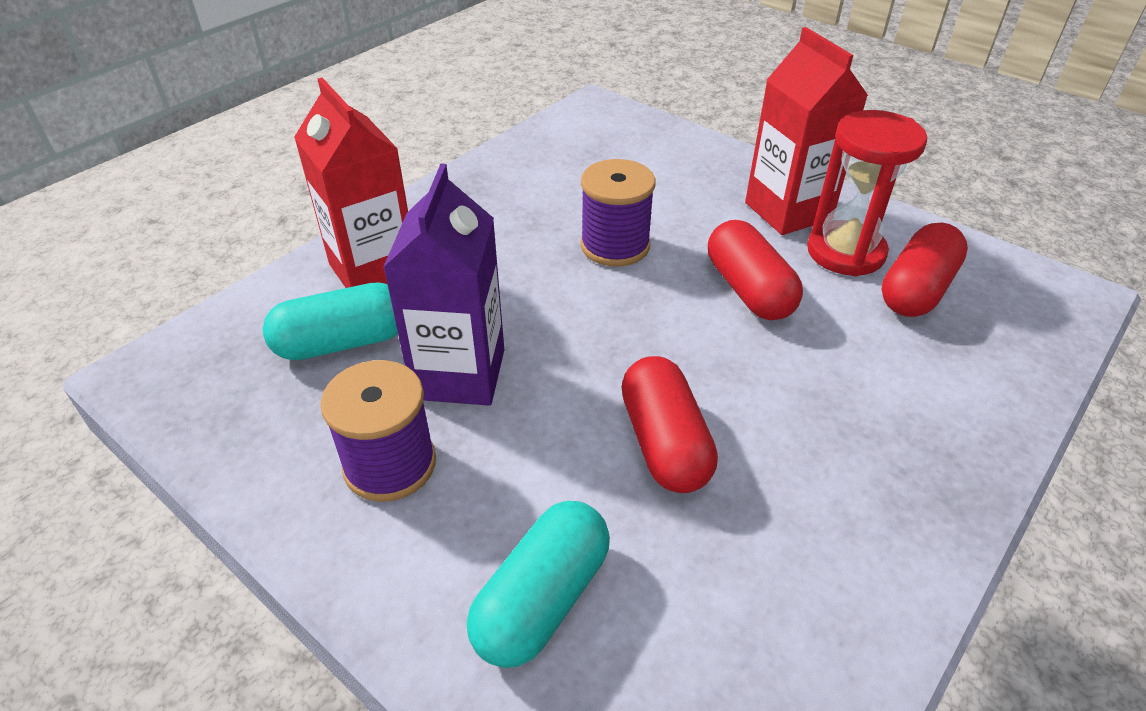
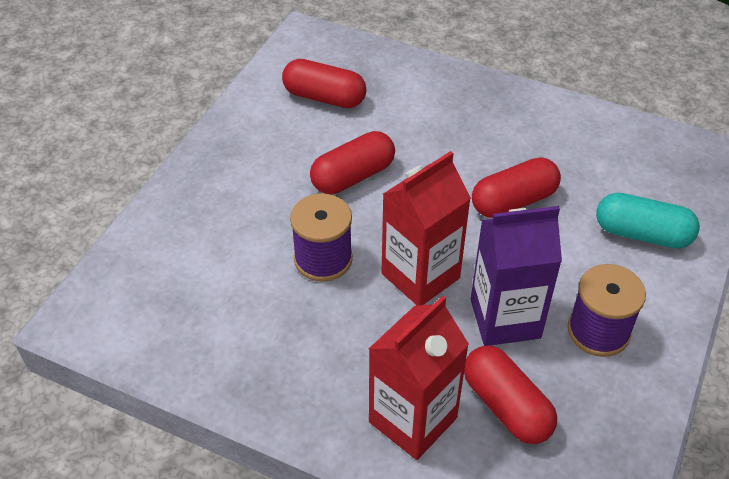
camera: 105 degrees left, 5 degrees up
turquoise capsule [263,282,398,360] -> red capsule [464,346,557,444]
red carton [745,27,868,235] -> red carton moved to [382,151,471,305]
red hourglass [807,110,927,276] -> none

